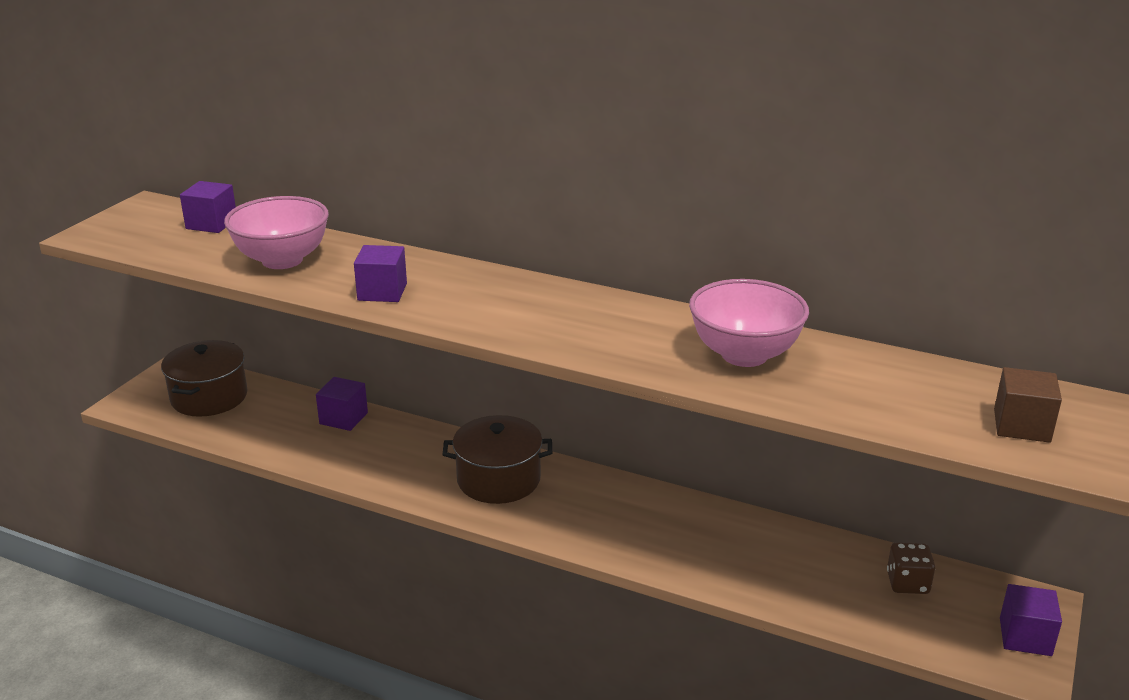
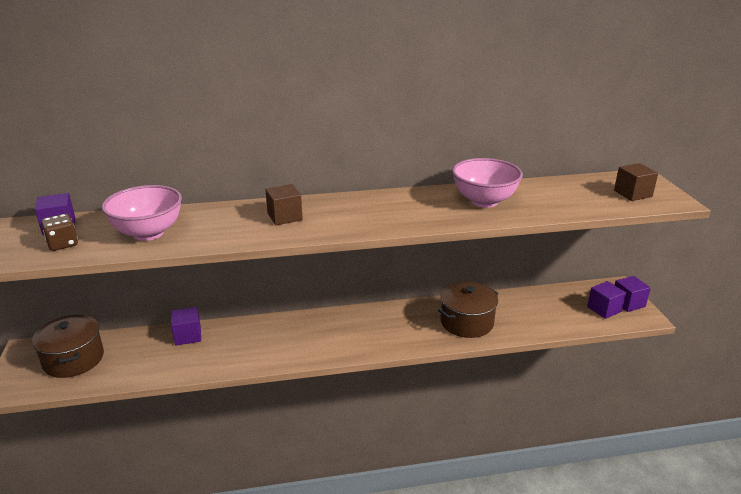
camera: 35 degrees left, 0 degrees up
purple cube [354,245,407,302] -> purple cube moved to [587,281,626,319]
brown pot [442,415,552,504] -> brown pot moved to [438,281,499,338]
brown dice [887,542,935,594] -> brown dice moved to [41,214,78,251]
none -> brown cube [265,184,303,225]

